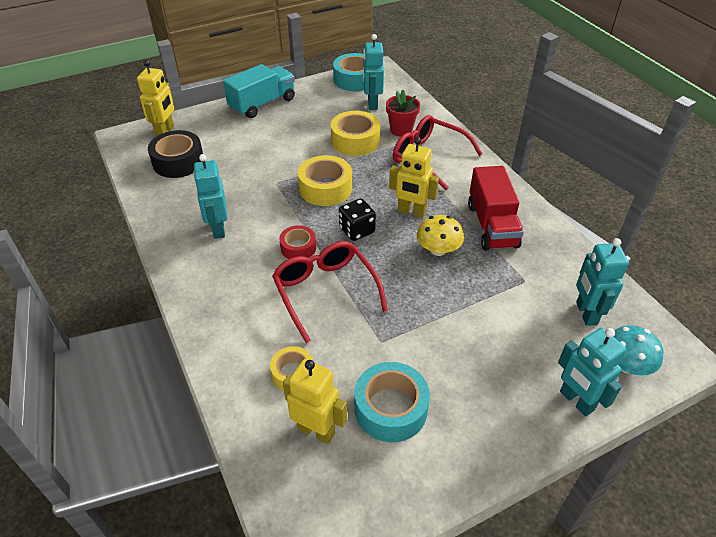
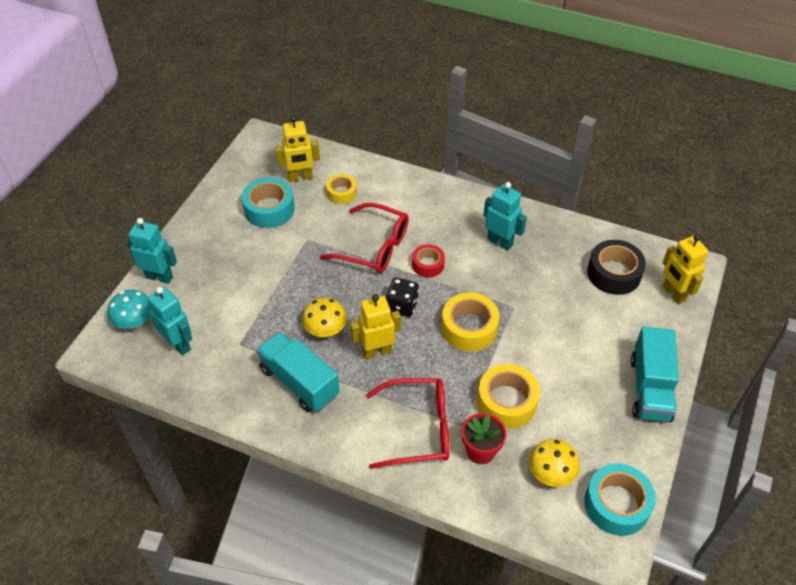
camera: 140 degrees right, 5 degrees up
turquoise robot [363,34,384,110] -> yellow mushroom [529,439,580,487]
red truck [468,166,524,251] -> turquoise truck [256,332,340,412]

